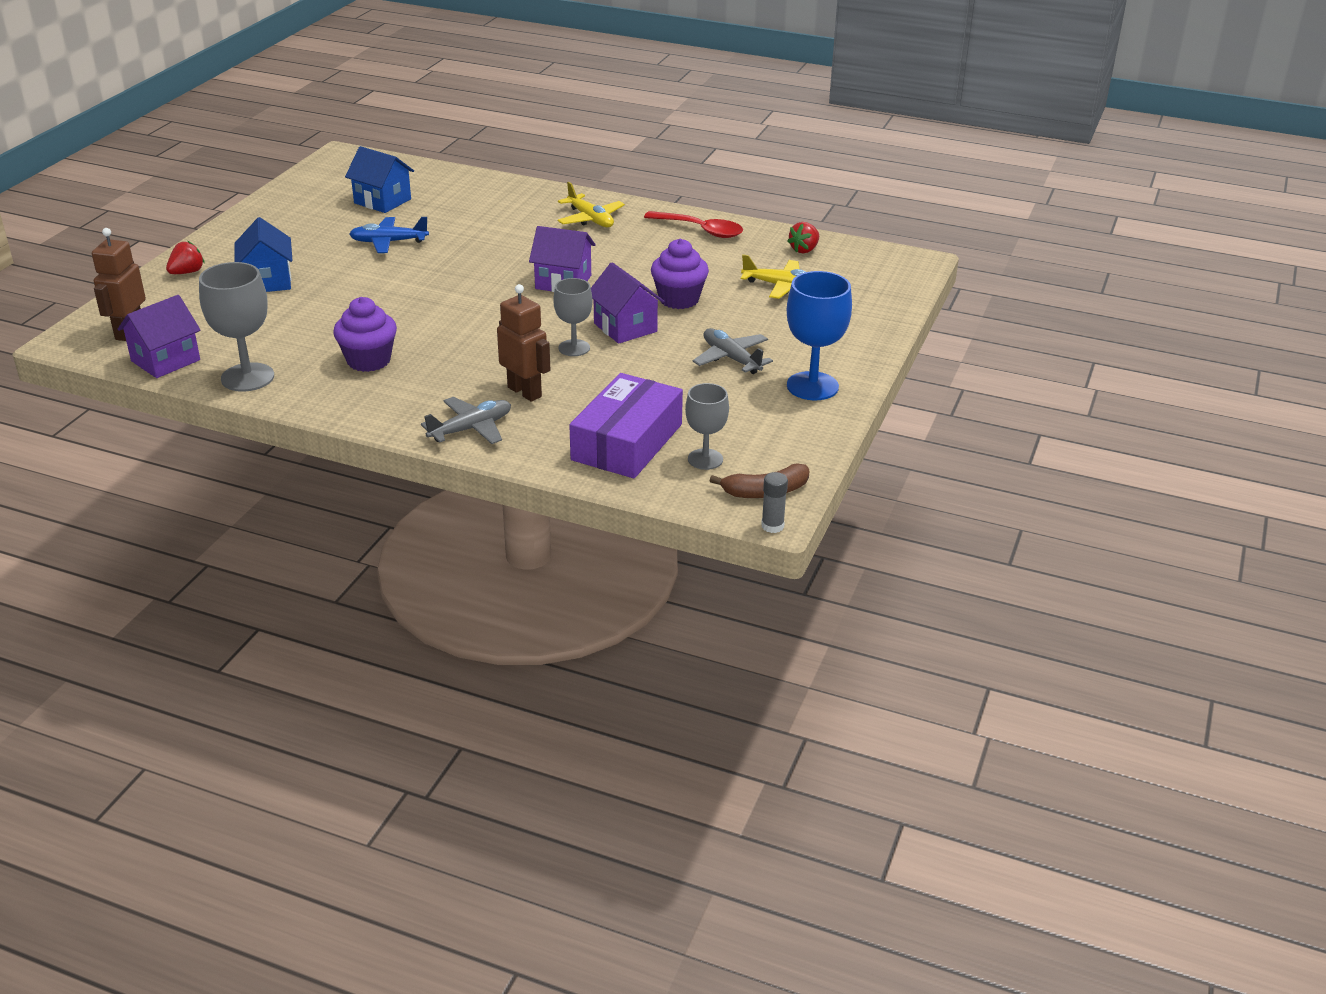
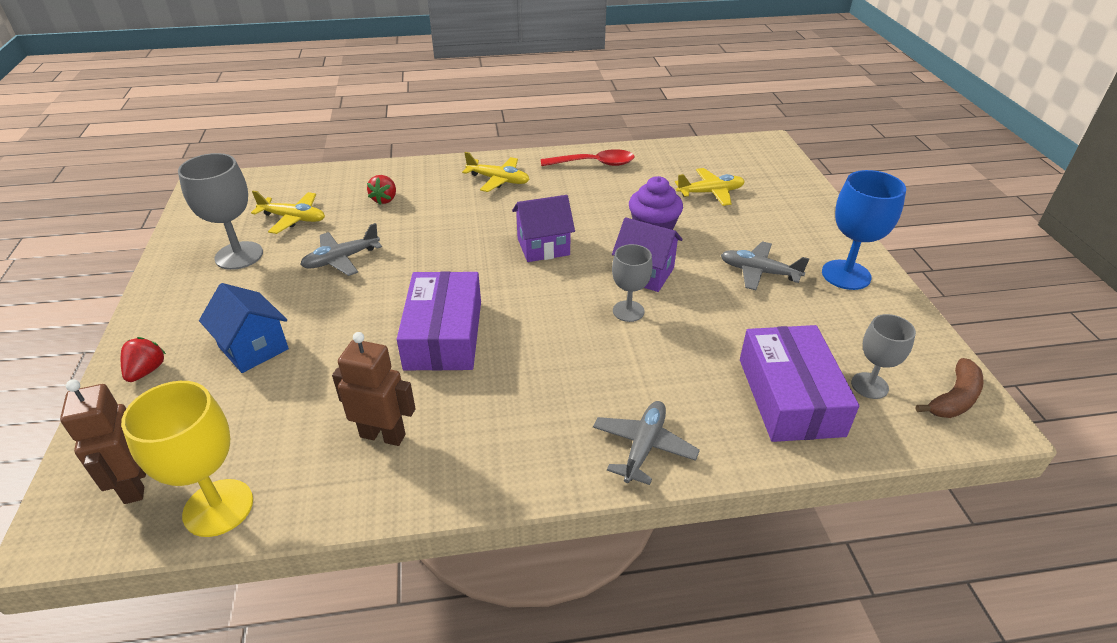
camera: 30 degrees left, 5 degrees up
purple house [118,295,201,378] -> yellow goblet [121,381,253,537]
grey goblet [199,262,274,392] -> grey goblet moved to [178,153,263,270]
purple cupcake [333,297,397,372] -> none
blue house [345,146,414,213] -> yellow plane [251,191,325,234]
blue plane [349,217,429,253] -> grey plane [300,223,382,276]
brown robot [497,284,550,402] -> brown robot moved to [332,332,416,446]
grey glue stick [761,472,788,533] -> none
red strawberry [787,222,819,253] -> red strawberry moved to [367,175,396,204]
none -> purple box [397,271,481,371]

